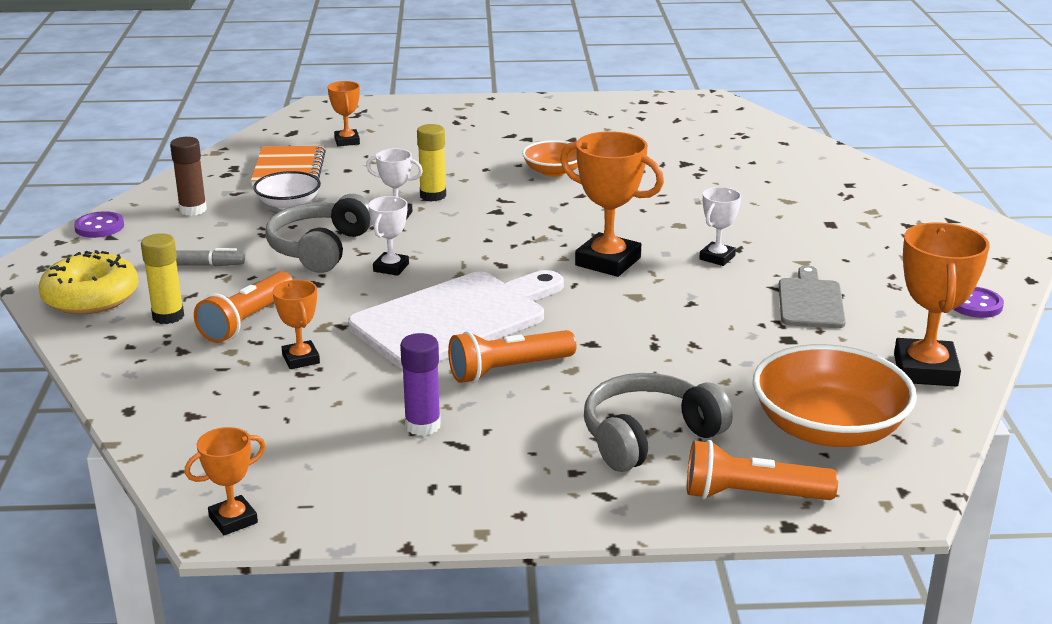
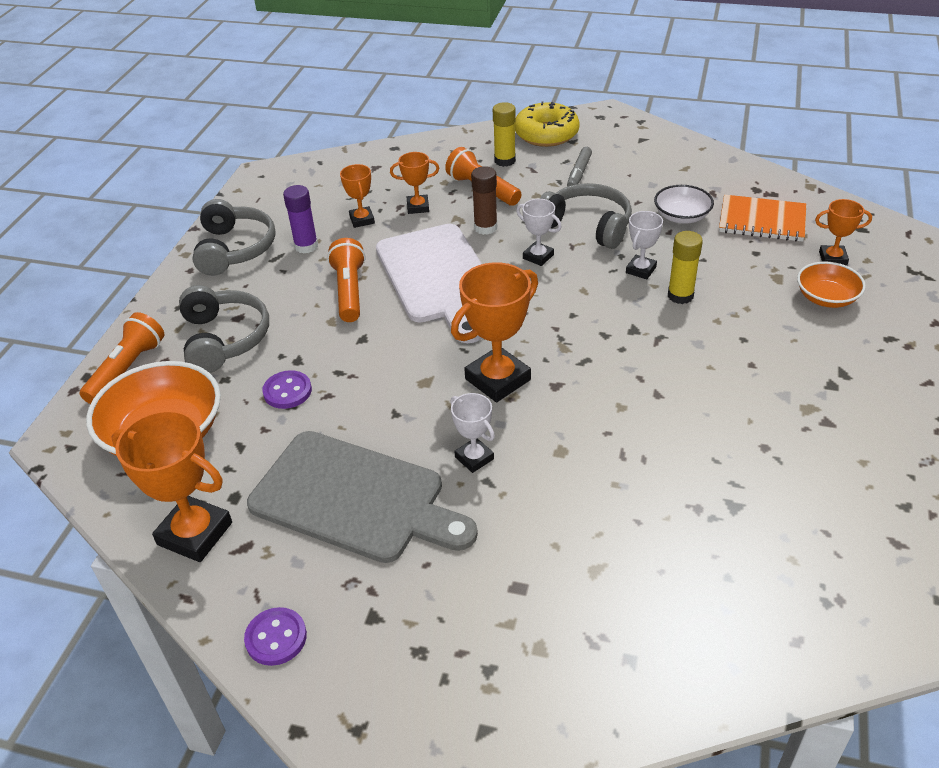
camera: 110 degrees right, 15 degrees up
purple button [74,211,124,238] -> purple button moved to [262,370,312,409]
brown glue stick [170,137,207,216] -> brown glue stick moved to [471,166,497,235]
orange trophy [185,427,266,535] -> orange trophy moved to [340,164,375,228]
orange bowl [522,140,578,177] -> orange bowl moved to [797,261,866,308]
grey cutting board [779,266,846,328] -> grey cutting board [247,431,478,563], size x1.84
none -> grey headphones [192,199,276,276]

